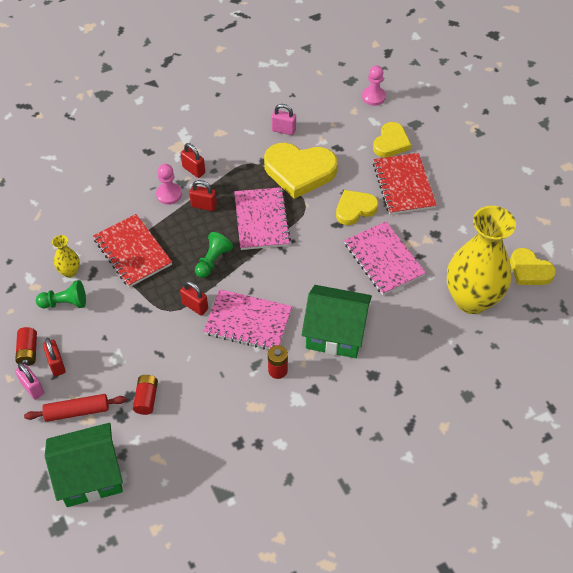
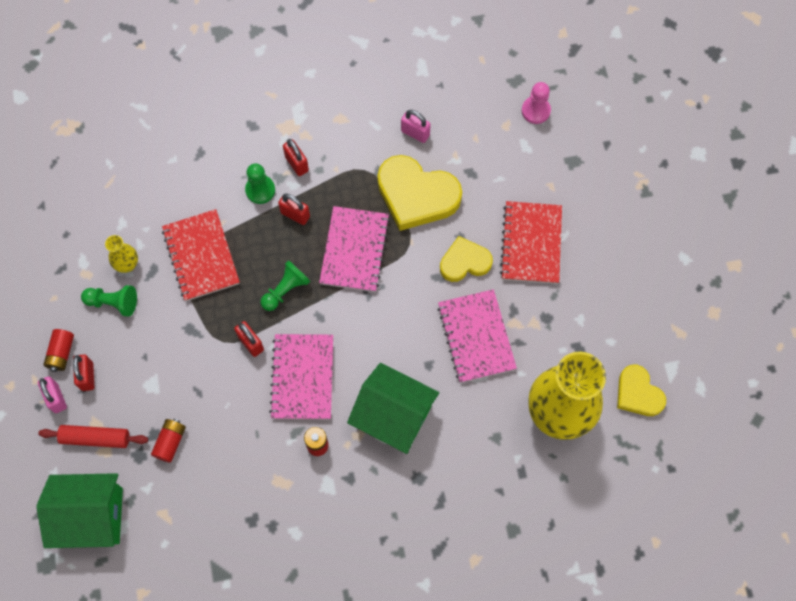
camera: 15 degrees right, 15 degrees up
pink pawn [156,164,182,205] -> green pawn [245,163,275,204]
pink notebook [203,289,292,349] -> pink notebook turned 60 degrees clockwise [269,334,333,419]
yellow heart [373,122,411,158] -> none

